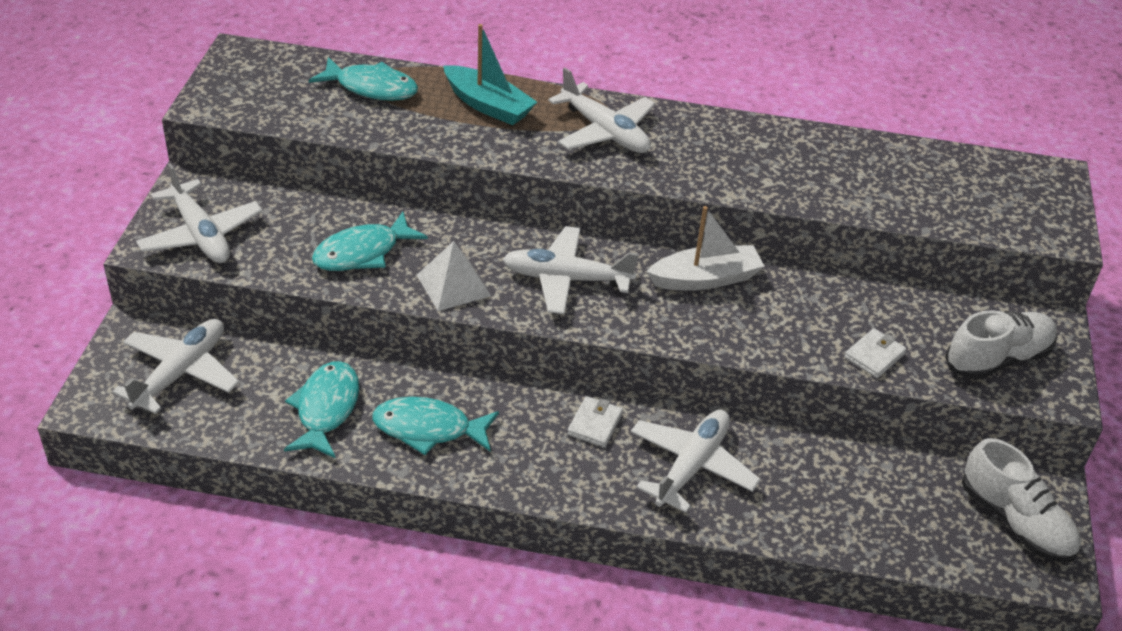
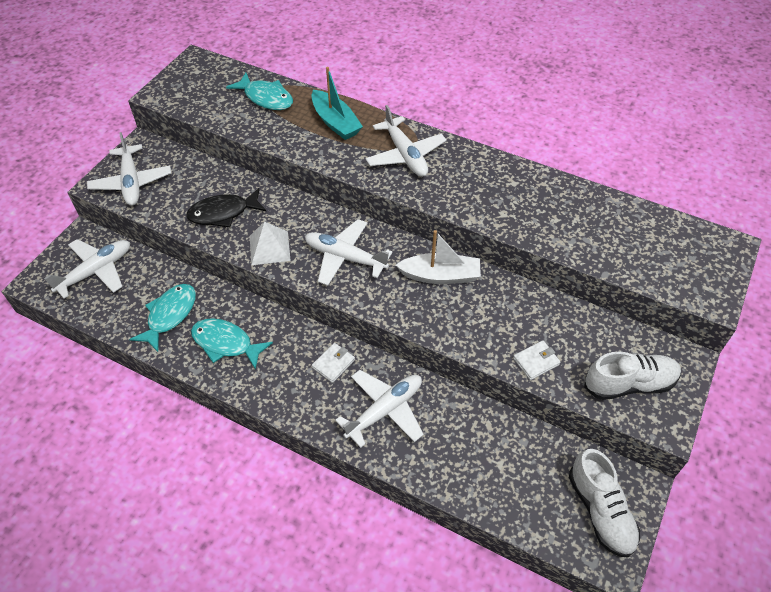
camera: 20 degrees right, 10 degrees up
turquoise fish [312,212,428,271] -> black fish [186,188,266,227]

